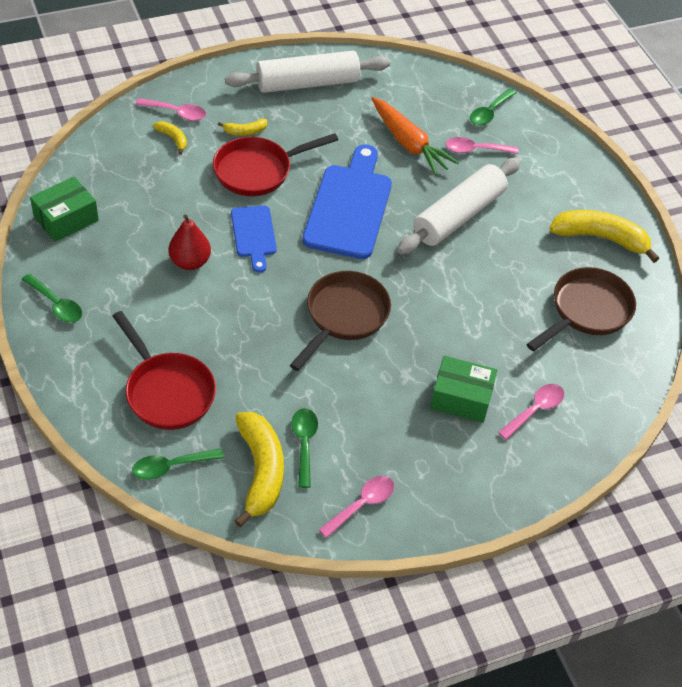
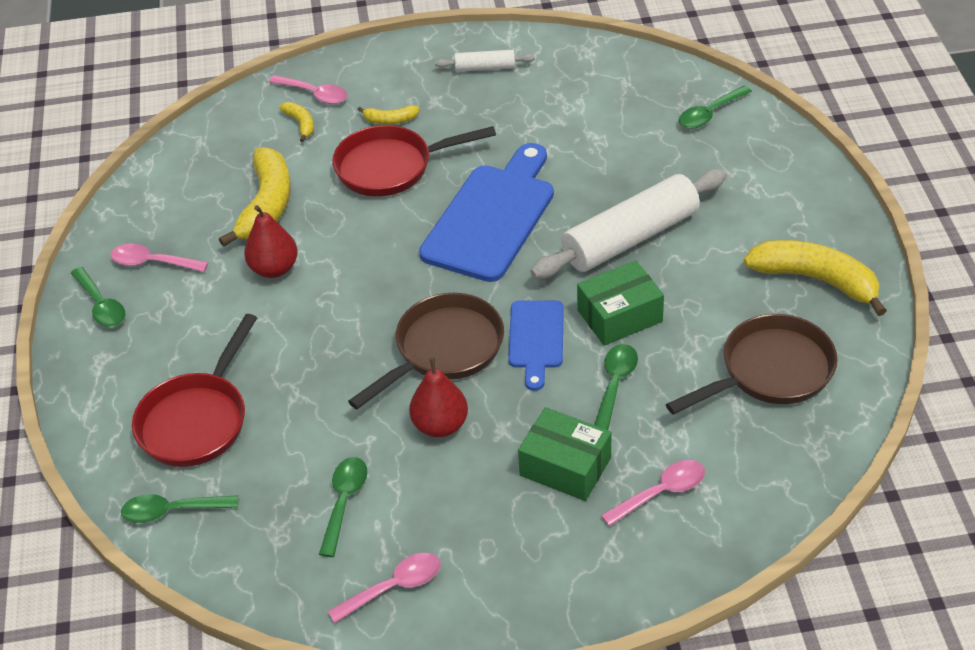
camera: 20 degrees right, 5 degrees down
green box [30,176,99,242] -> green box moved to [577,260,664,346]
red pan [113,311,216,430] -> red pan turned 45 degrees clockwise [132,314,257,467]
white rolling pin [225,51,390,93] -> white rolling pin [435,50,535,72], size x0.48
blue cutting board [231,205,277,273] -> blue cutting board moved to [508,300,564,391]
yellow banana [235,412,284,527] -> yellow banana moved to [219,147,291,247]
orange carrot [371,97,459,175] -> none
pink spoon [446,137,518,154] -> pink spoon moved to [110,244,208,272]
none -> red pear [409,357,468,437]
none -> green spoon [594,344,638,430]

